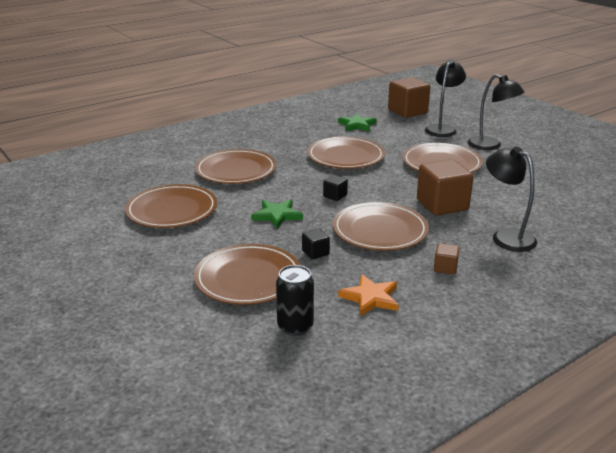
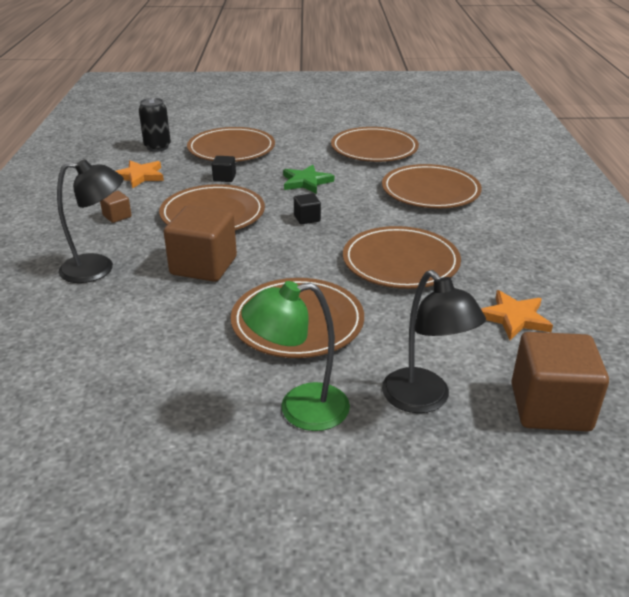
camera: 125 degrees right, 5 degrees up
green star [338,114,377,132] -> orange star [481,290,553,340]
black lamp [467,74,525,150] -> green lamp [241,281,350,431]

